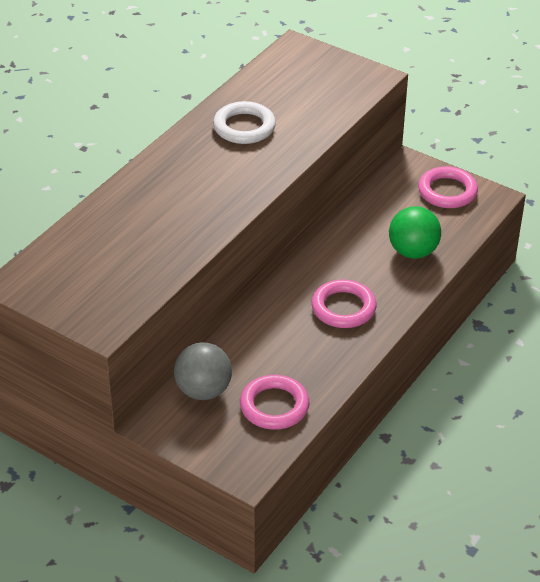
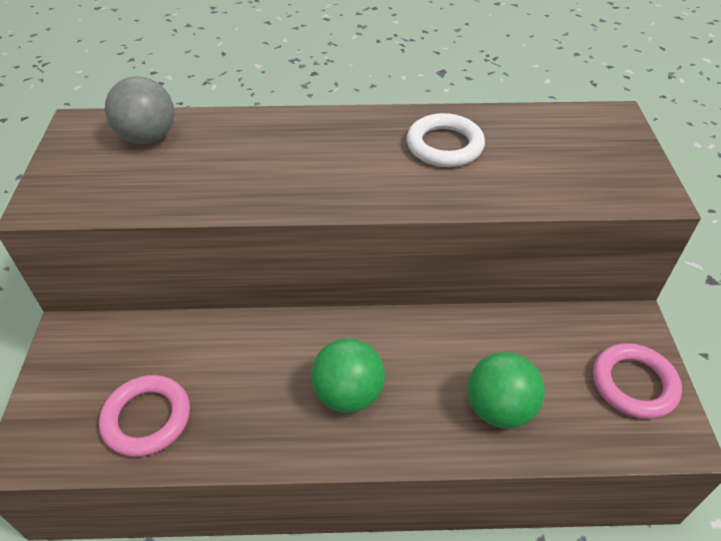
camera: 55 degrees right, 5 degrees up
grey ball [174,342,232,400] -> grey ball moved to [105,76,174,144]
pink ring [311,279,377,328] -> green ball [311,338,385,413]

